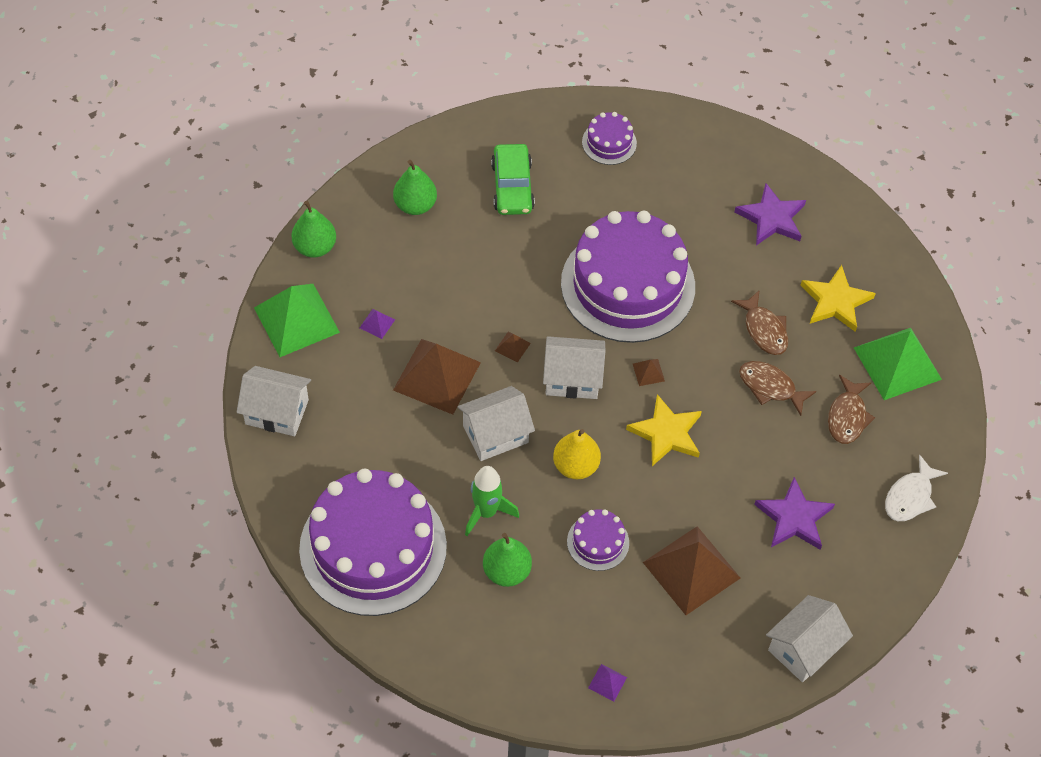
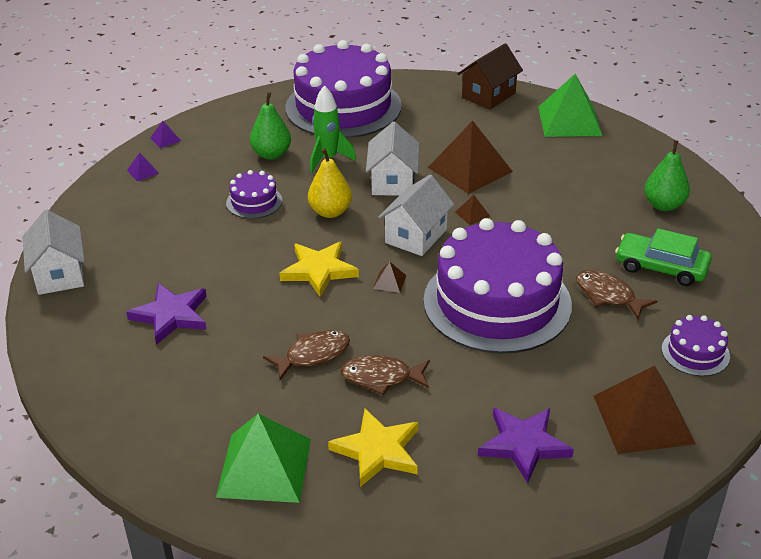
camera: 120 degrees right, 20 degrees down
white house [237,366,311,436] -> brown house [457,43,523,110]
green pear [292,201,336,258] -> none
purple pyramid [360,309,395,339] -> purple pyramid moved to [150,121,181,148]
brown pyramid [643,526,740,615] -> brown pyramid moved to [594,366,696,454]
brown fish [828,375,875,444] -> brown fish moved to [576,270,657,319]
white fish [885,454,948,521] -> none

